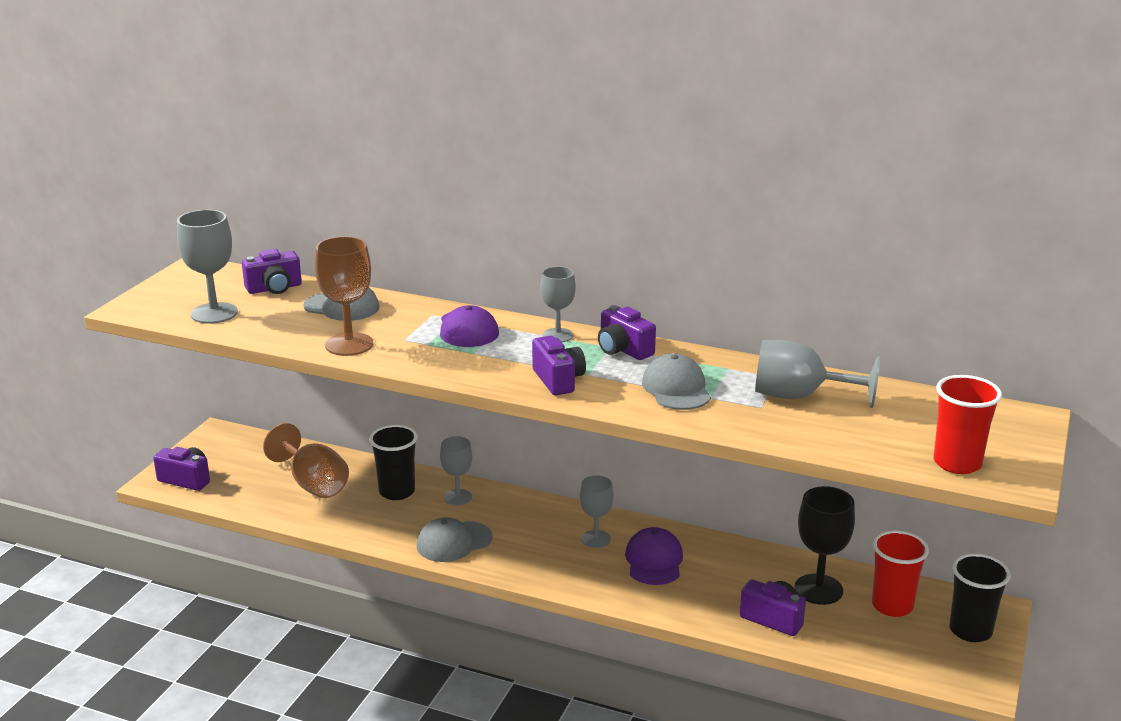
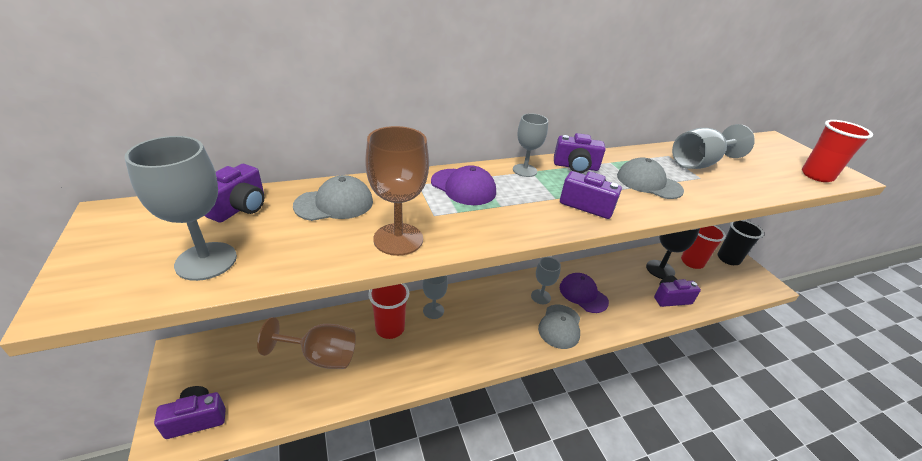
camera: 45 degrees left, 10 degrees up
black cup [369,425,418,500] -> red cup [369,283,409,339]
grey cap [417,517,492,562] -> grey cap moved to [538,305,580,349]

